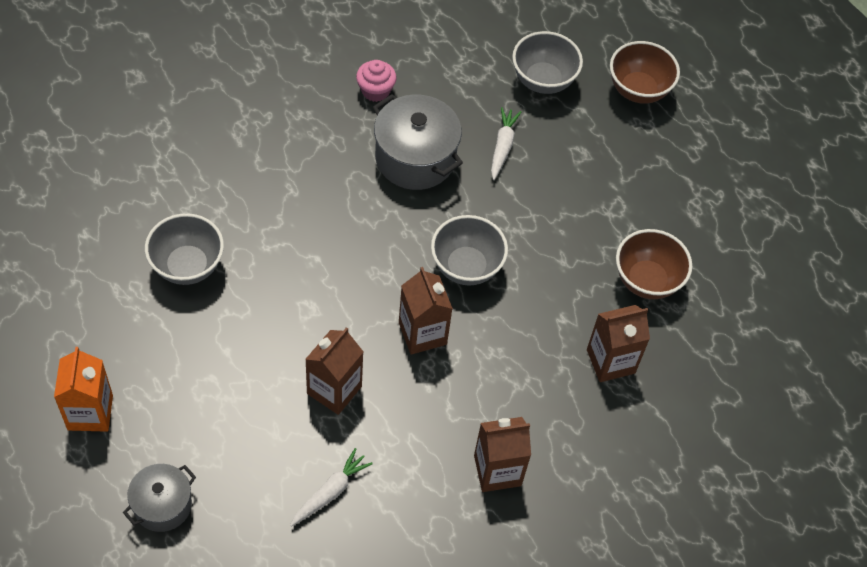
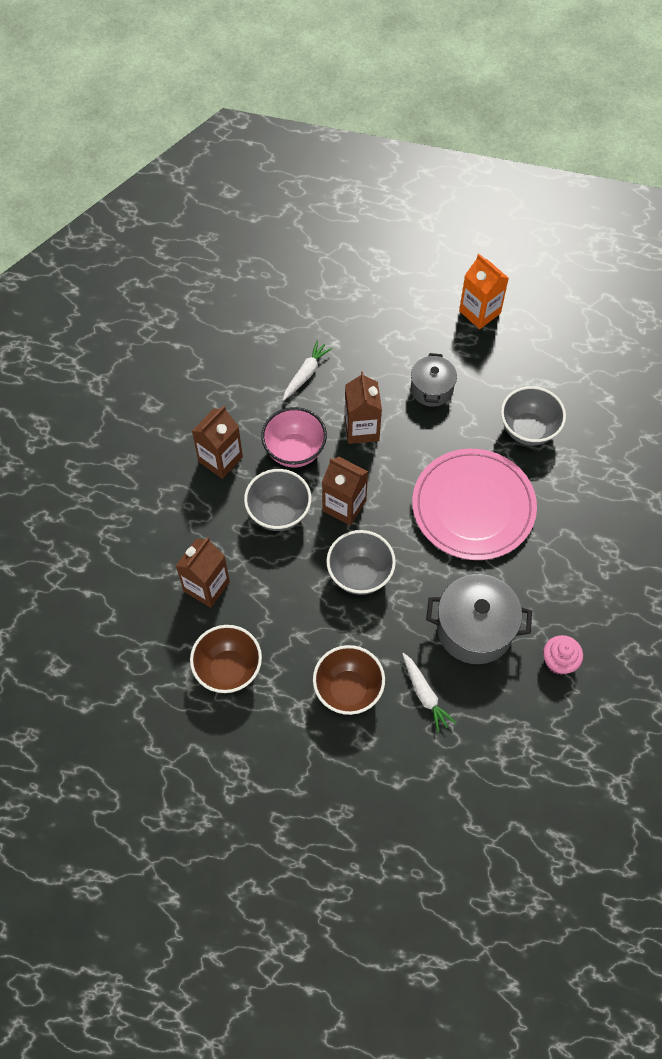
camera: 145 degrees right, 5 degrees up
grey pot [123,464,196,532] -> grey pot moved to [411,353,457,407]
white carrot [290,448,373,527] -> white carrot turned 150 degrees counterclockwise [283,341,332,400]
grey bowl [512,31,583,94] -> grey bowl moved to [244,469,311,531]
brown bowl [610,41,680,104] -> brown bowl moved to [313,645,385,715]
none -> pink bowl [261,407,327,467]
none -> pink plate [412,449,537,560]

